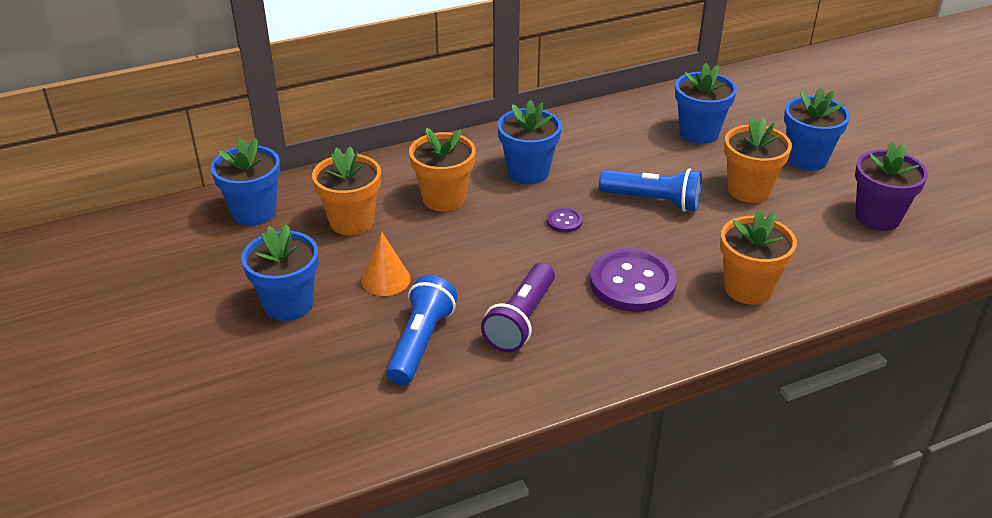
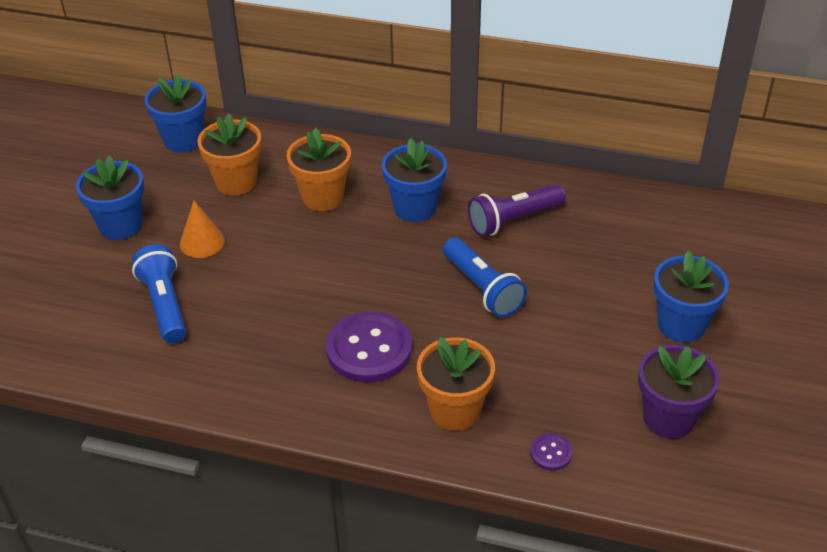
camera: 40 degrees right, 5 degrees up
blue flashlight [386,275,457,385] -> blue flashlight turned 75 degrees counterclockwise [132,244,186,343]
purple flashlight [481,263,555,352] -> purple flashlight moved to [468,184,566,237]
purple button [547,208,583,233] -> purple button moved to [530,433,573,471]
blue flower pot [675,63,737,144] -> none
orange flower pot [724,117,792,203] -> none

